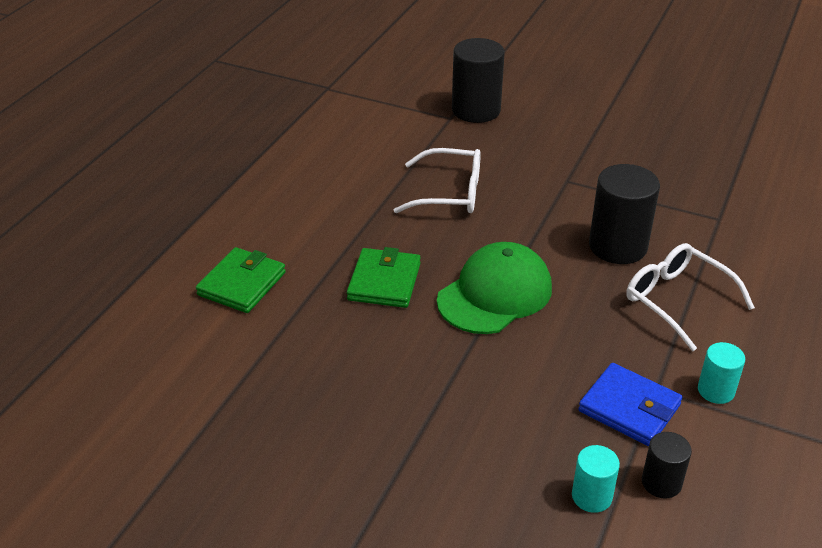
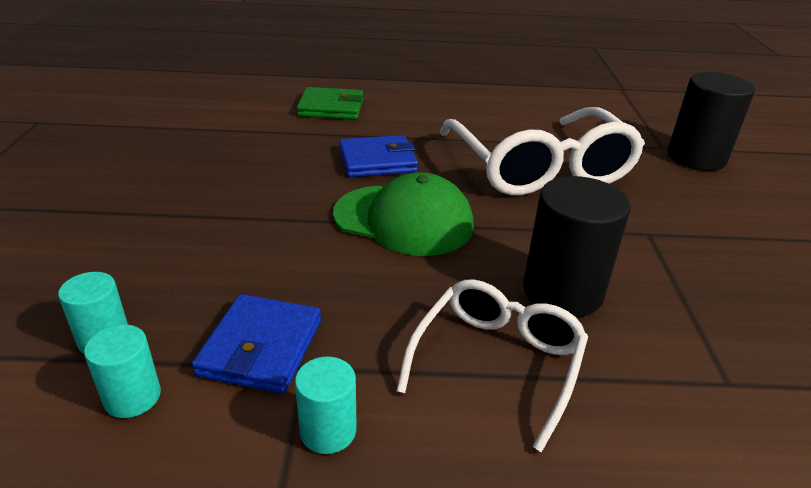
camera: 65 degrees right, 5 degrees down
green wallet [347,247,421,308] -> blue wallet [339,135,418,177]
white glasses [394,148,481,213] -> white glasses [440,107,645,195], size x1.67
black cylinder [642,432,692,498] -> turquoise cylinder [84,325,161,418]

